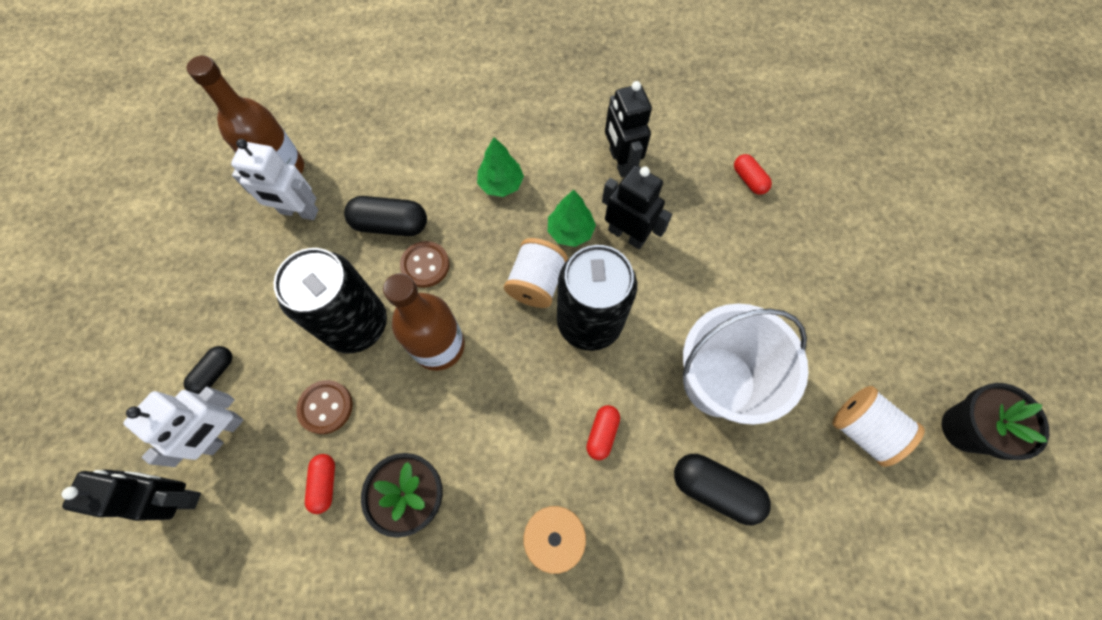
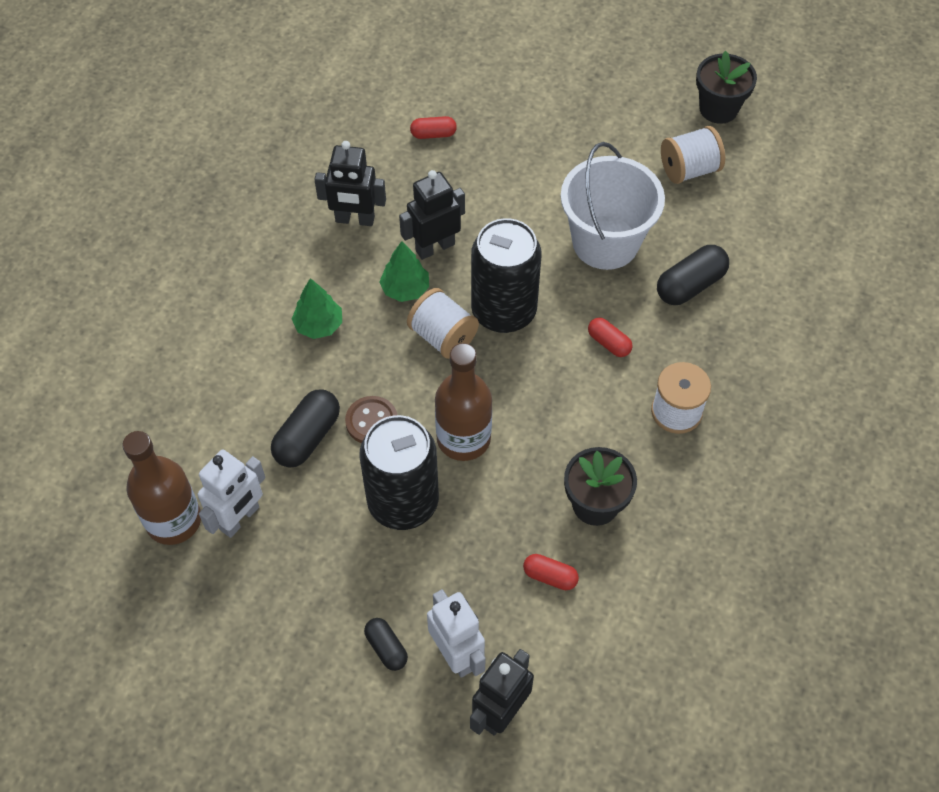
camera: 65 degrees left, 10 degrees down
brown button [296,380,353,434] -> none

